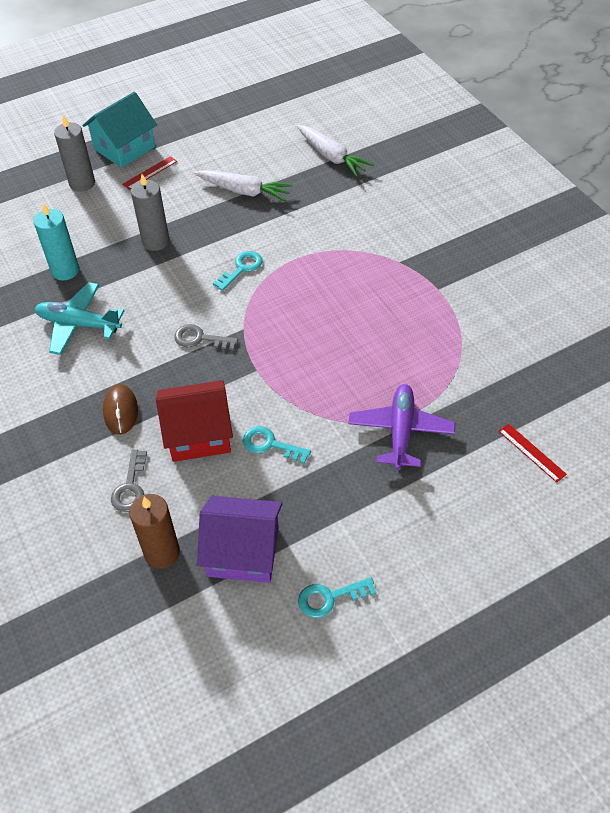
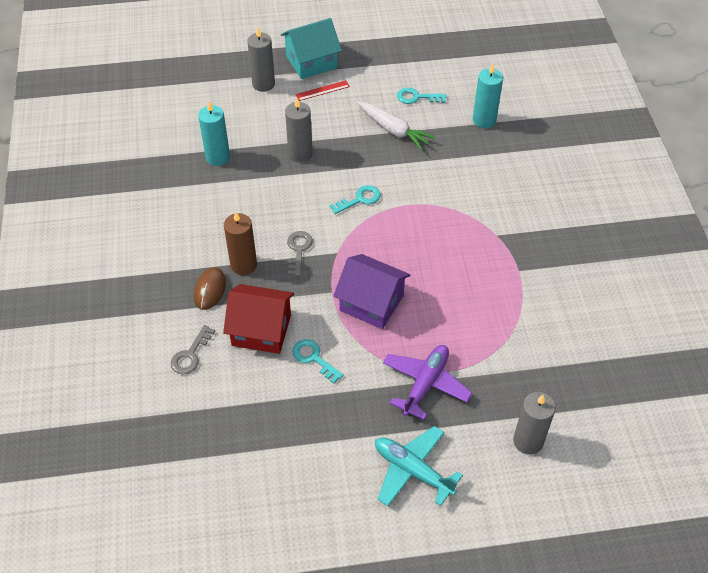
camera: 20 degrees right, 0 degrees up
turquoise plane [35,282,125,355] -> turquoise plane moved to [375,426,463,506]
brown candle [129,494,180,569] -> brown candle moved to [224,212,257,275]
grey key [174,324,238,350] -> grey key turned 60 degrees clockwise [287,231,313,276]
purple house [197,496,282,583] -> purple house moved to [333,254,411,329]
white carrot [297,125,374,177] -> turquoise candle [473,64,503,128]
turquoise key [298,577,376,618] -> turquoise key moved to [397,88,447,104]
red ruler [499,424,567,482] -> grey candle [513,392,556,455]

